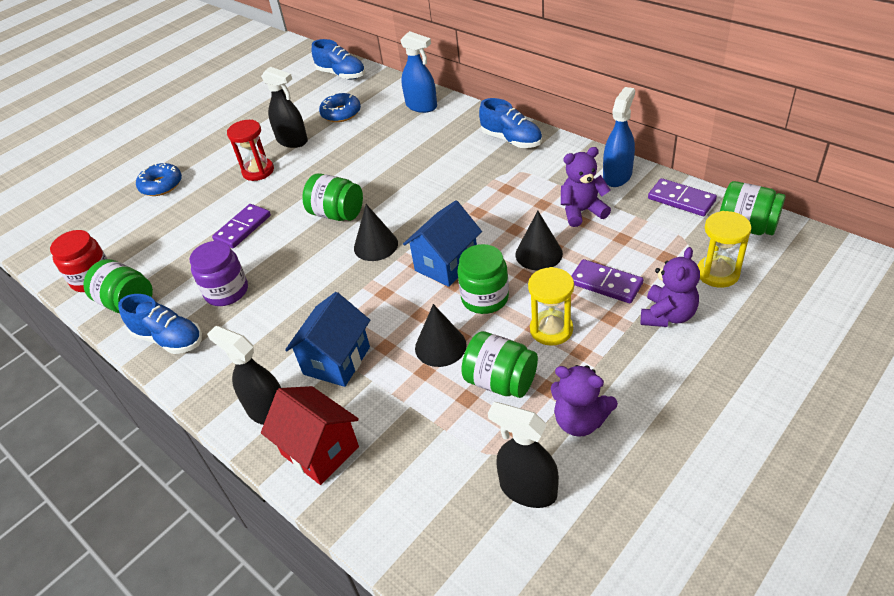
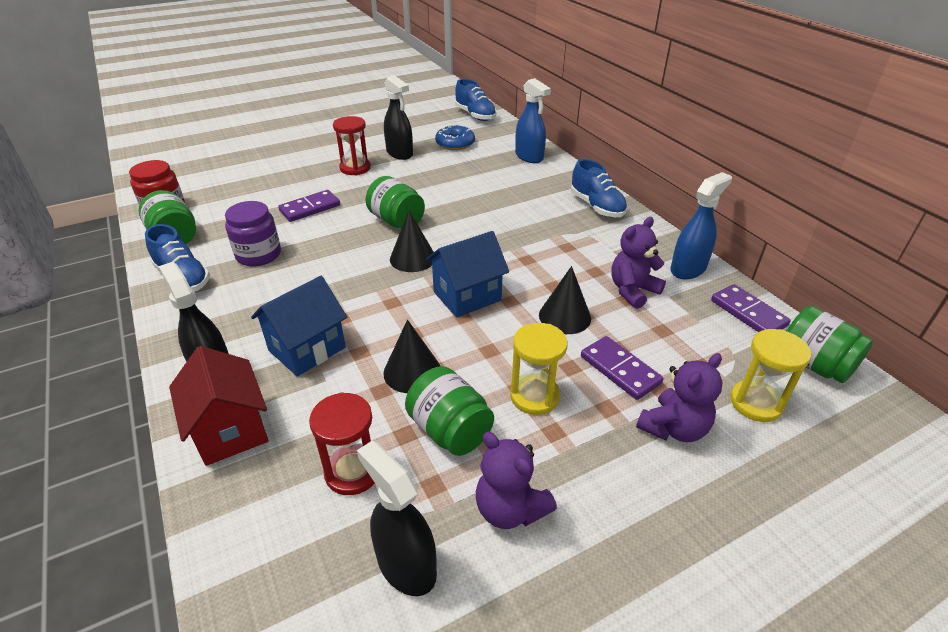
camera: 15 degrees right, 5 degrees down
blue donut [136,163,182,196] -> none
green jar [457,244,509,314] -> none
purple teddy bear [561,147,611,227] -> purple teddy bear turned 45 degrees counterclockwise [611,217,666,309]
none -> red hourglass [309,392,375,495]

